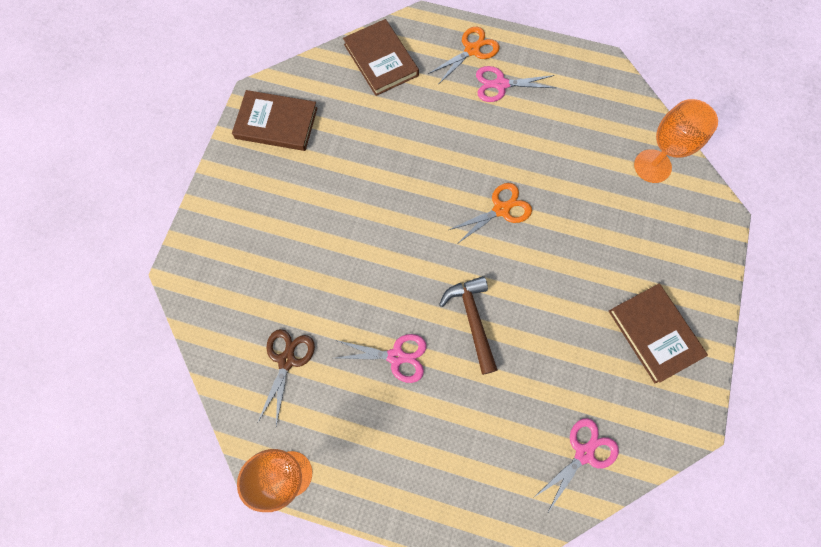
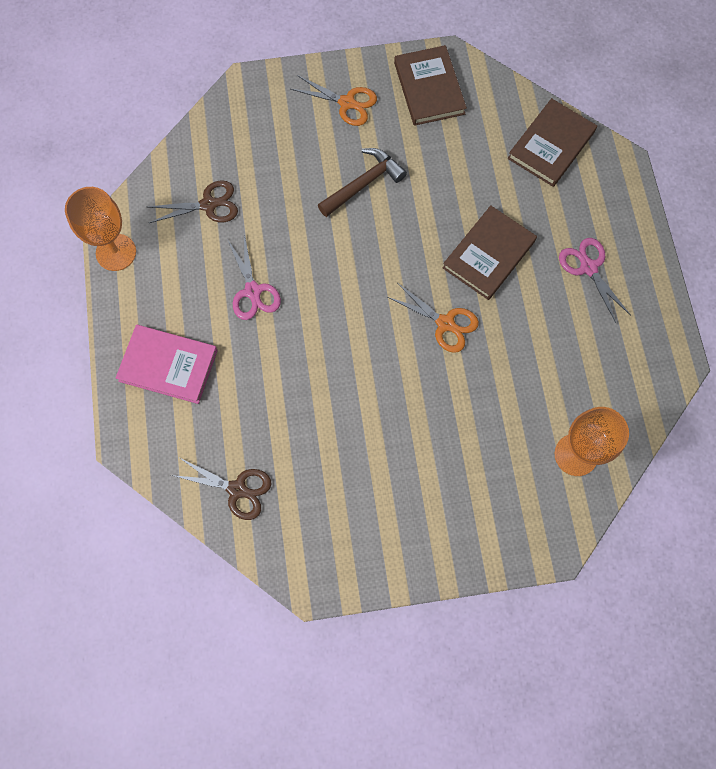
camera: 65 degrees right, 0 degrees up
orange scissors [428,27,500,84] -> orange scissors moved to [291,75,377,126]
brown hammer [439,276,498,375] -> brown hammer moved to [318,148,407,217]
pink scissors [533,418,619,512] -> brown scissors [171,458,271,520]
brown book [609,284,708,384] -> brown book moved to [443,205,537,300]
none -> pink book [116,325,218,404]

